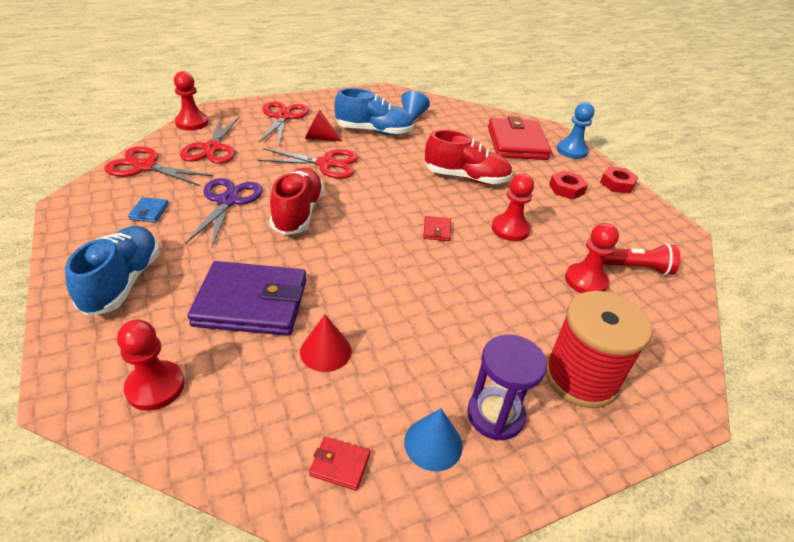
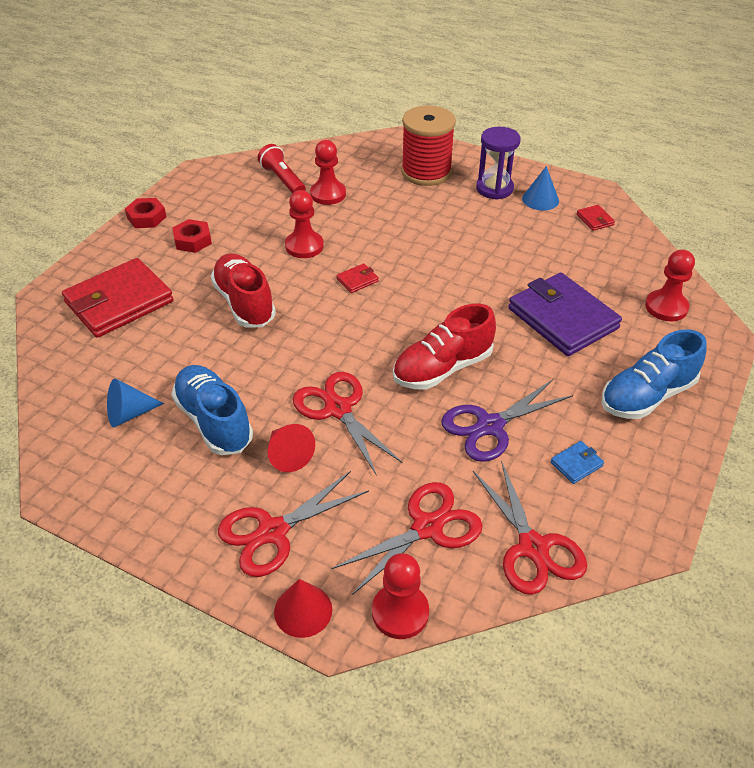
camera: 125 degrees left, 5 degrees up
red cone [300,314,352,372] -> red cone moved to [274,579,332,638]
blue pawn [557,102,594,159] -> none

